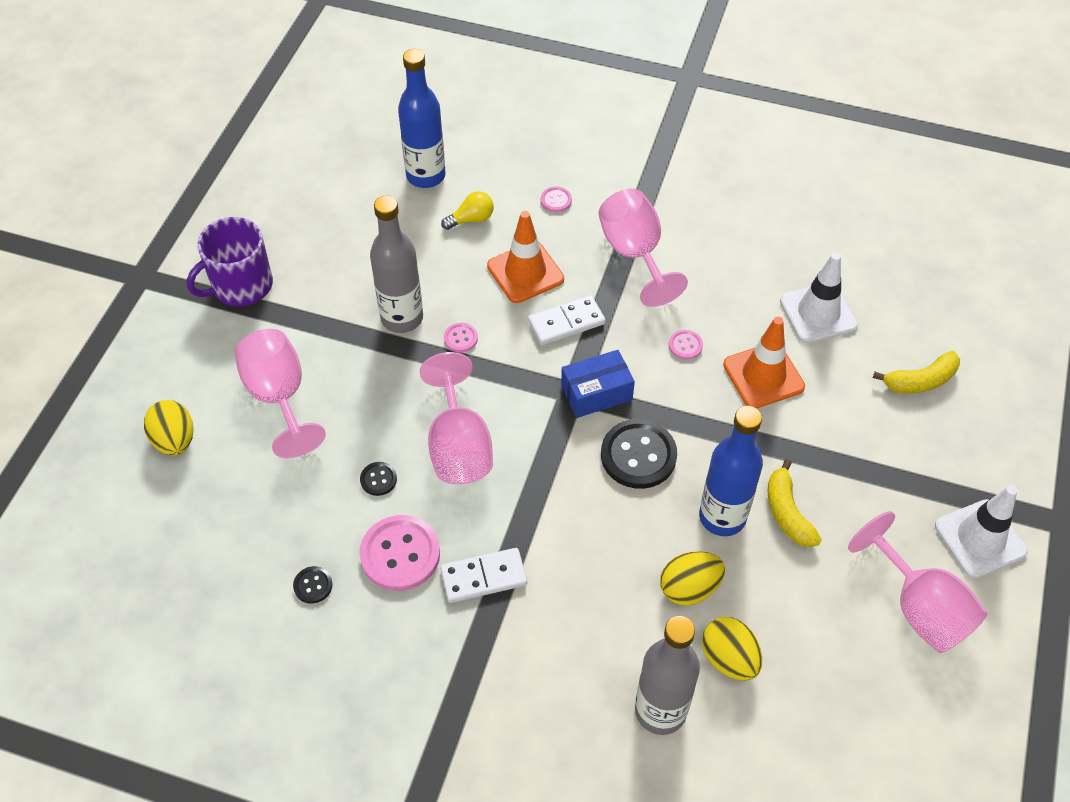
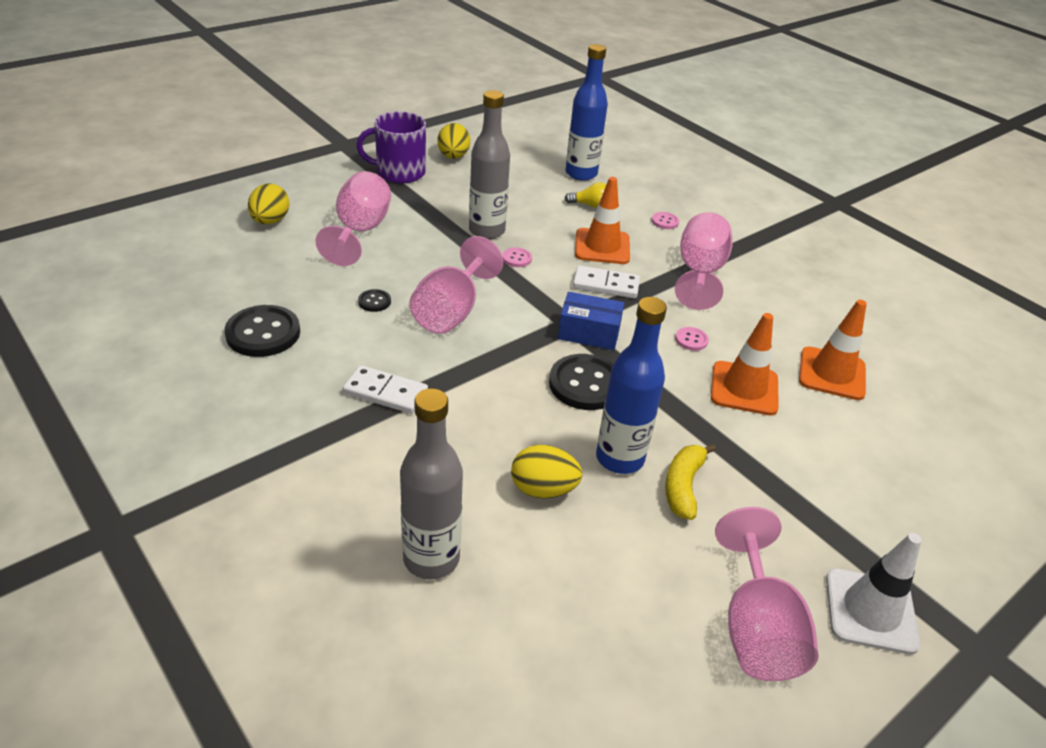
camera: 30 degrees right, 15 degrees down
black button [293,566,332,603] -> black button [224,305,300,357], size x2.09
pink button [359,515,440,591] -> none
yellow egg [702,617,762,681] -> yellow egg moved to [437,123,470,159]
white traffic cone [780,252,858,343] -> orange traffic cone [799,300,867,400]
yellow banana [873,351,960,394] -> none

